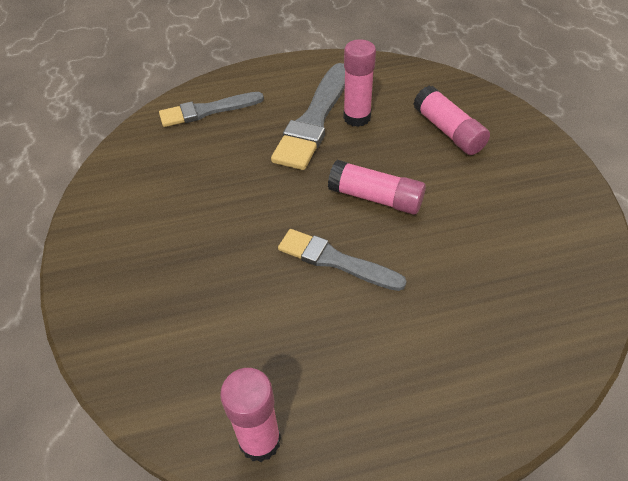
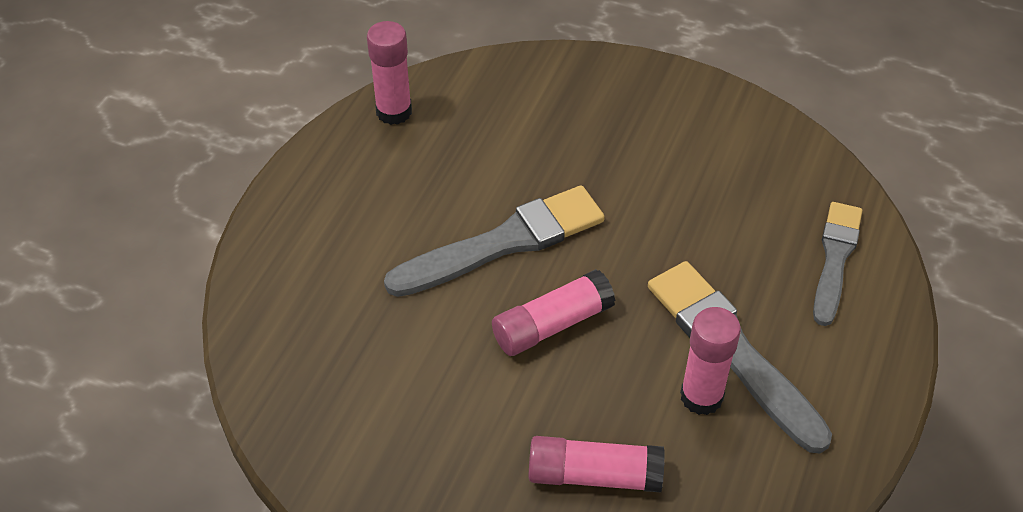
camera: 125 degrees right, 0 degrees up
grey brush [278,229,407,291] -> grey brush [384,185,605,297], size x1.52

